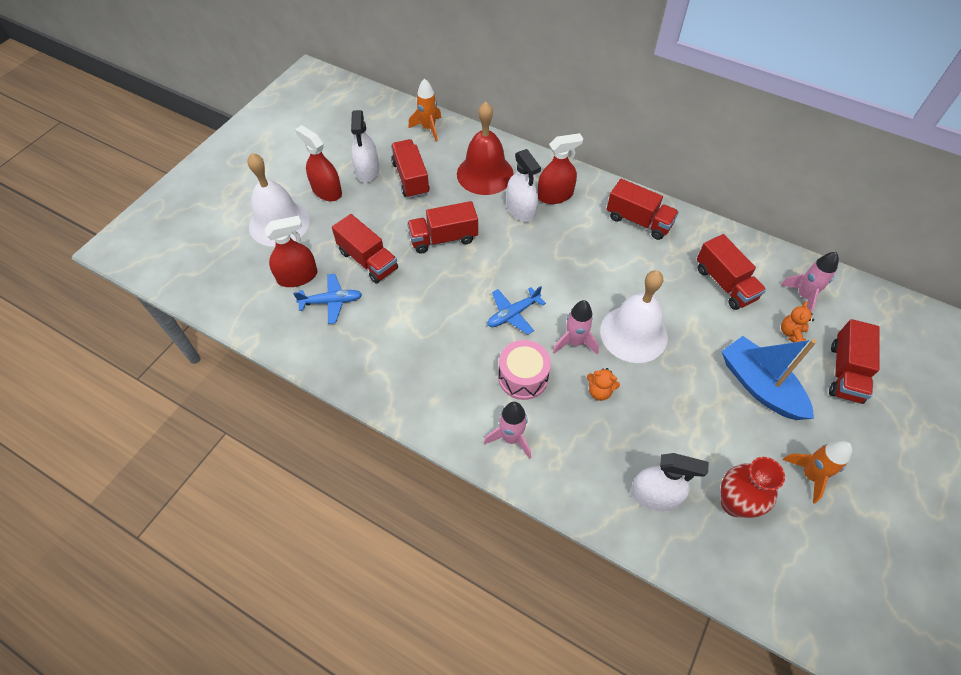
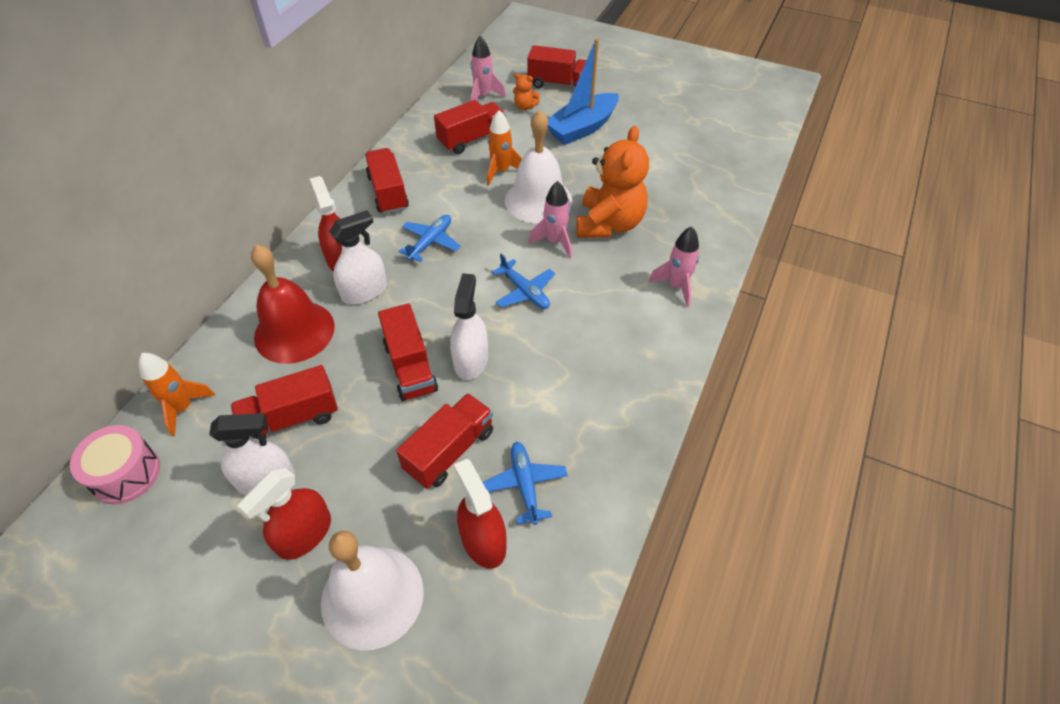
camera: 95 degrees left, 5 degrees down
pink drum [498,340,551,400] -> pink drum moved to [70,425,160,504]
orange teddy bear [587,368,620,401] -> orange teddy bear [576,126,649,238], size x2.34
red truck [606,179,679,240] -> red truck turned 45 degrees counterclockwise [365,148,409,214]
white spray bottle [631,453,709,512] -> white spray bottle moved to [450,273,488,380]
red vase [720,457,785,518] -> none
orange rocket [783,441,852,504] -> orange rocket moved to [487,110,522,185]
none -> blue plane [399,215,460,262]

